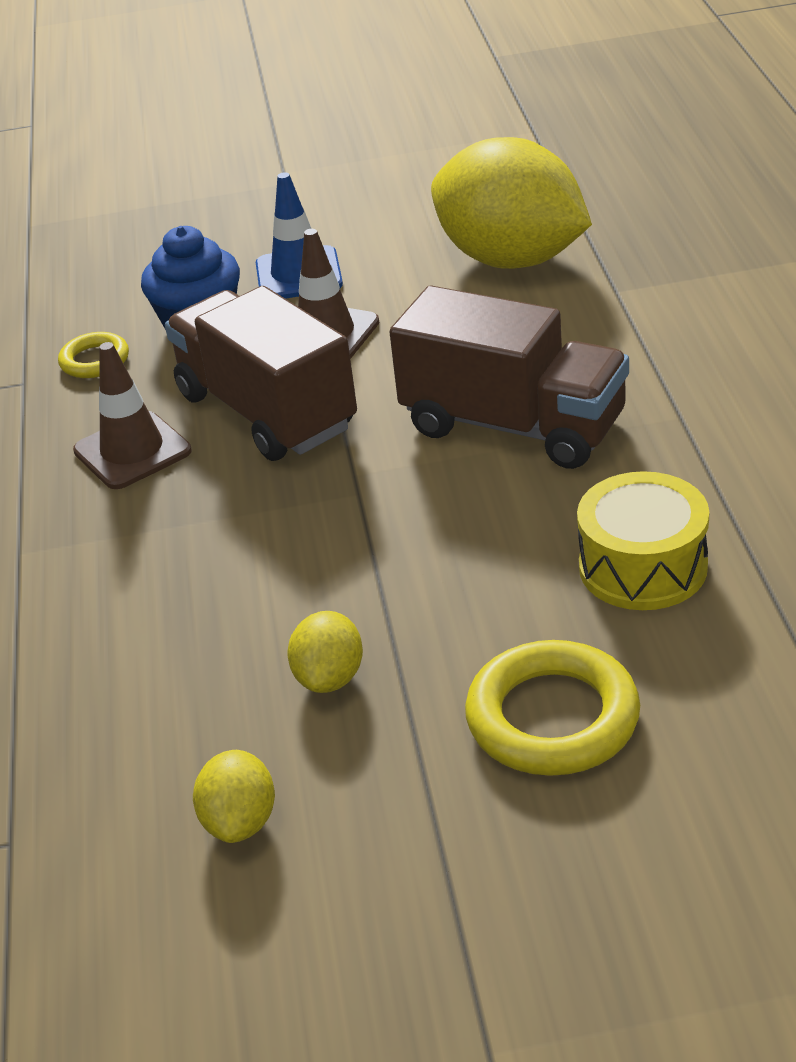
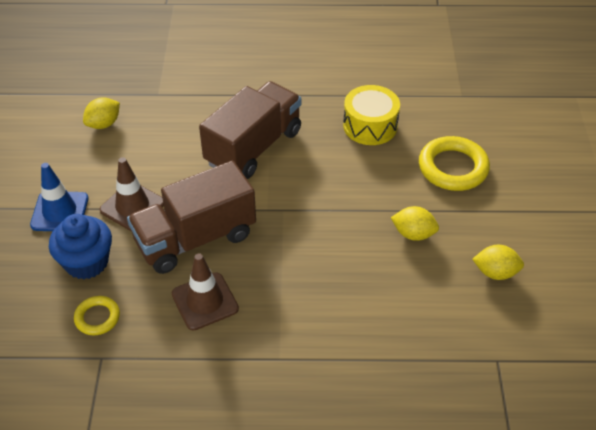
camera: 85 degrees left, 10 degrees up
yellow lemon [431,137,592,269] -> yellow lemon [83,97,120,129], size x0.43

